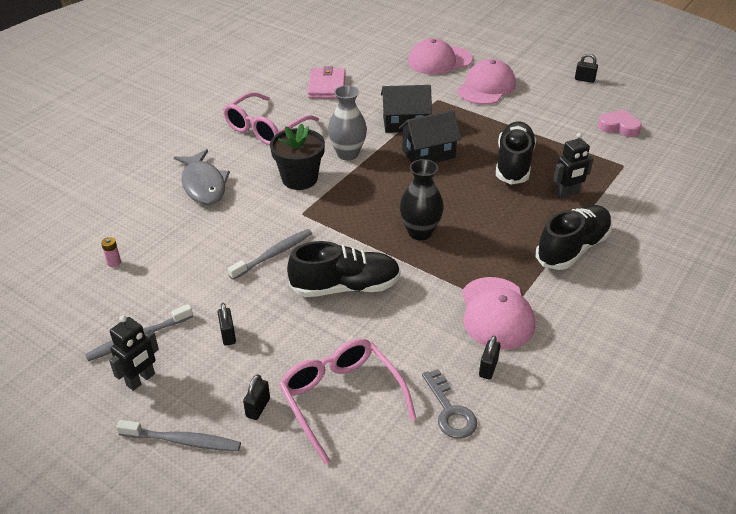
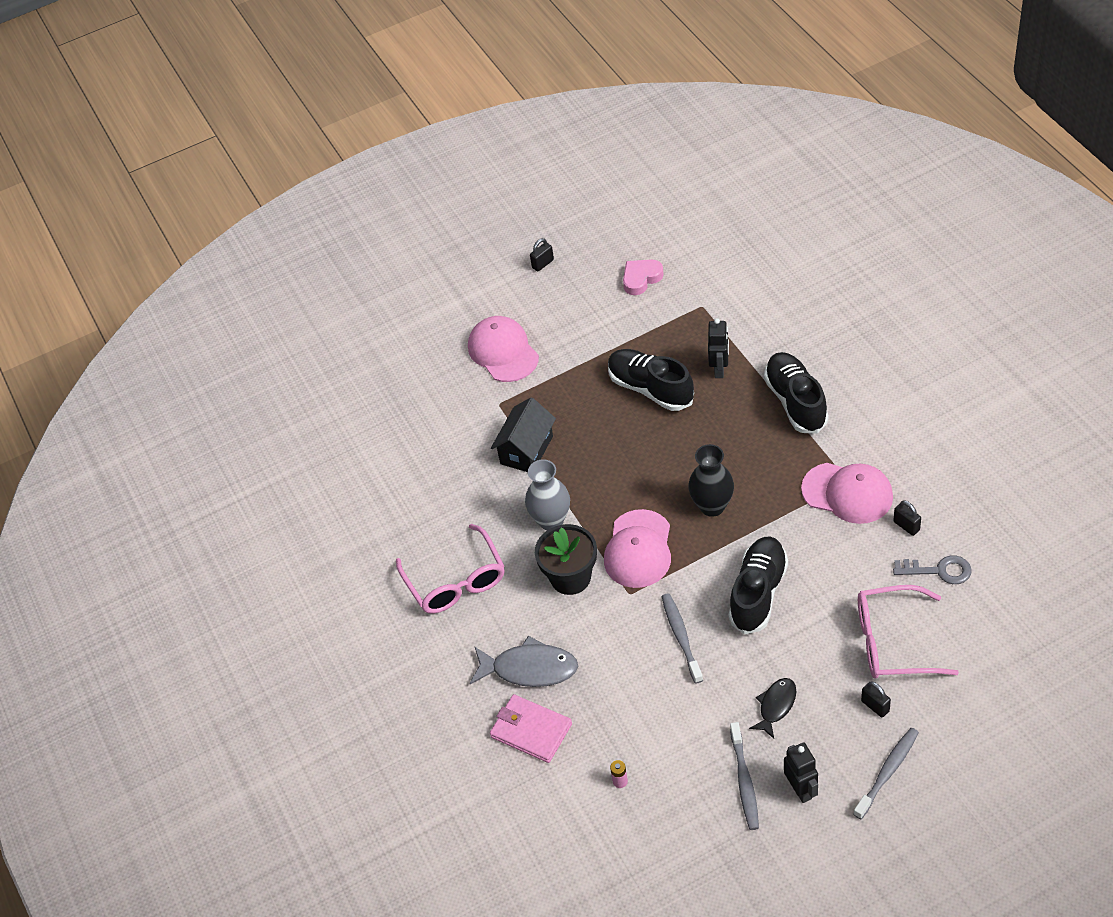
camera: 55 degrees left, 10 degrees up
black padlock [218,303,236,346] -> black fish [749,678,796,739]
pink wallet [308,66,346,99] -> pink wallet moved to [490,694,572,763]
black house [399,110,461,163] -> none
pink cap [408,38,473,75] -> pink cap moved to [604,509,671,588]

